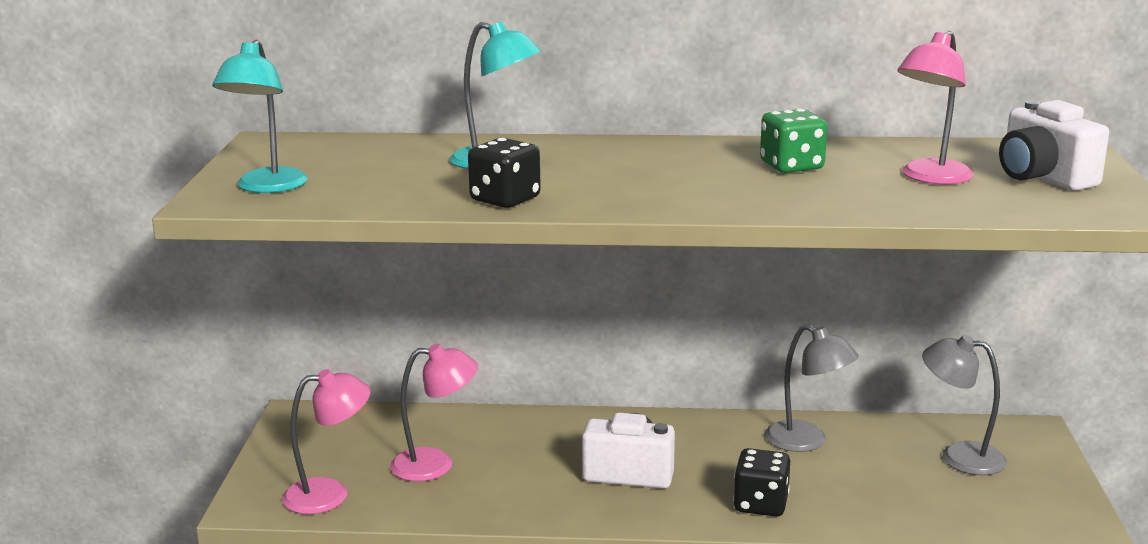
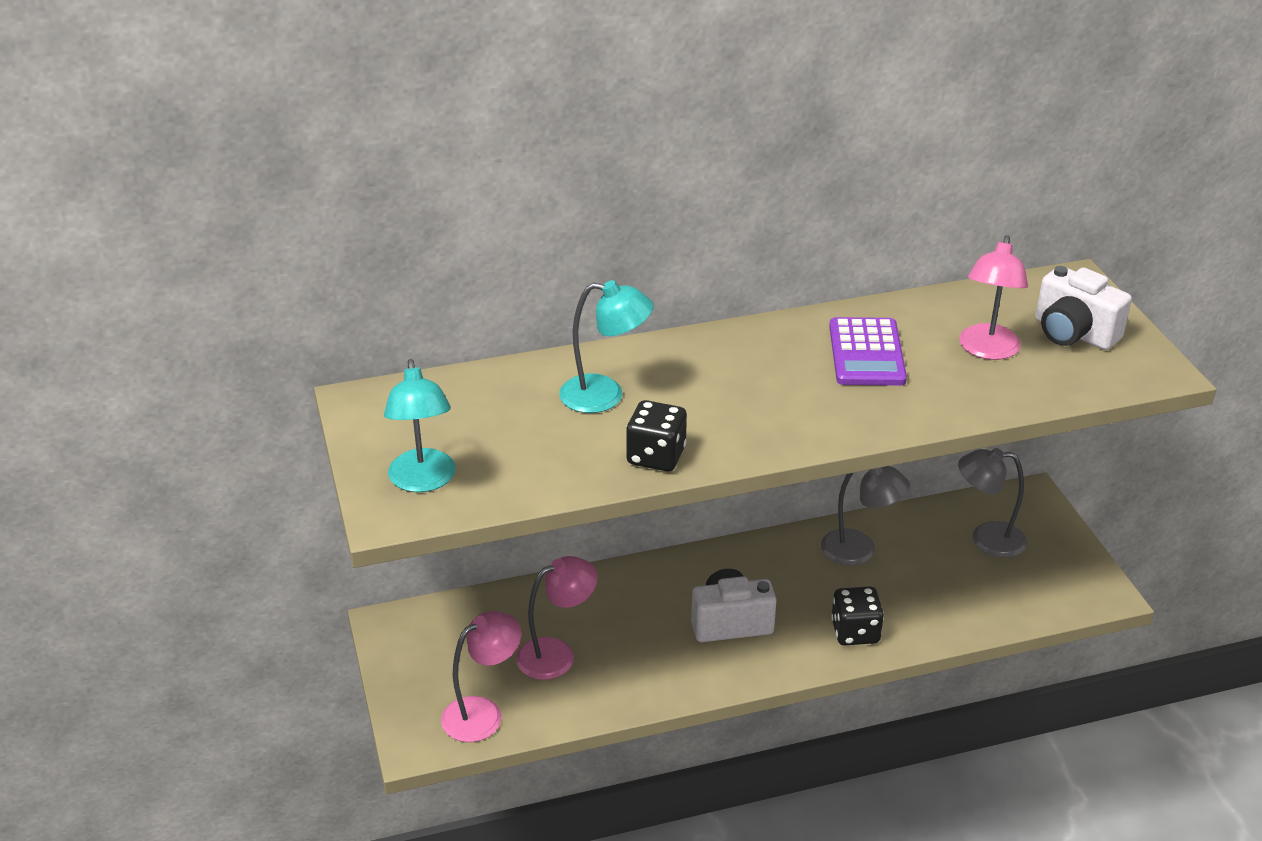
camera: 20 degrees left, 15 degrees up
green dice [760,109,827,173] -> purple calculator [829,317,907,386]

